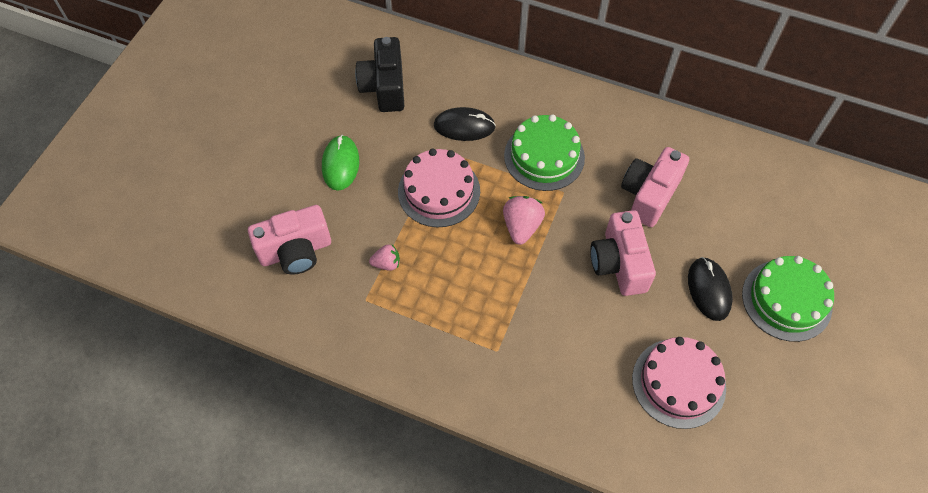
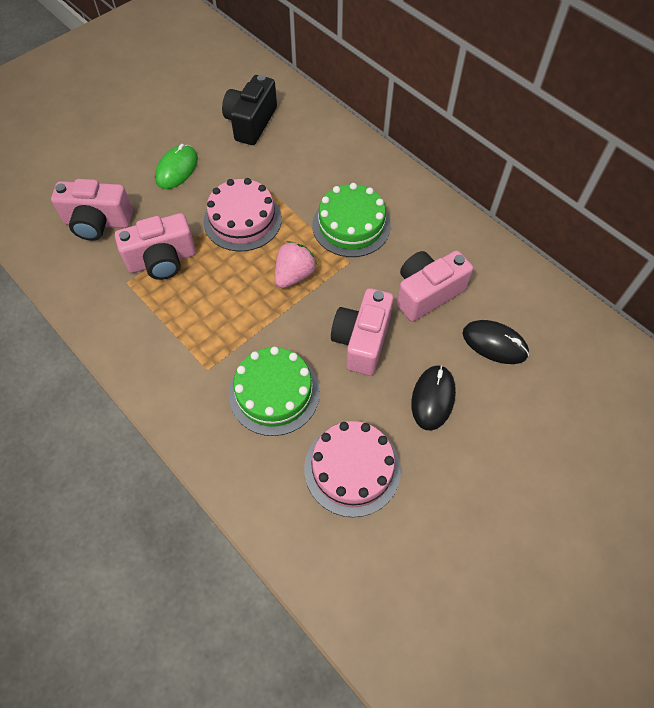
camera: 25 degrees right, 0 degrees up
pink strawberry [369,245,400,271] -> pink camera [115,213,196,280]
black mouse [434,107,496,141] -> black mouse moved to [463,320,529,364]
green cake [742,256,834,342] -> green cake moved to [229,347,320,436]

